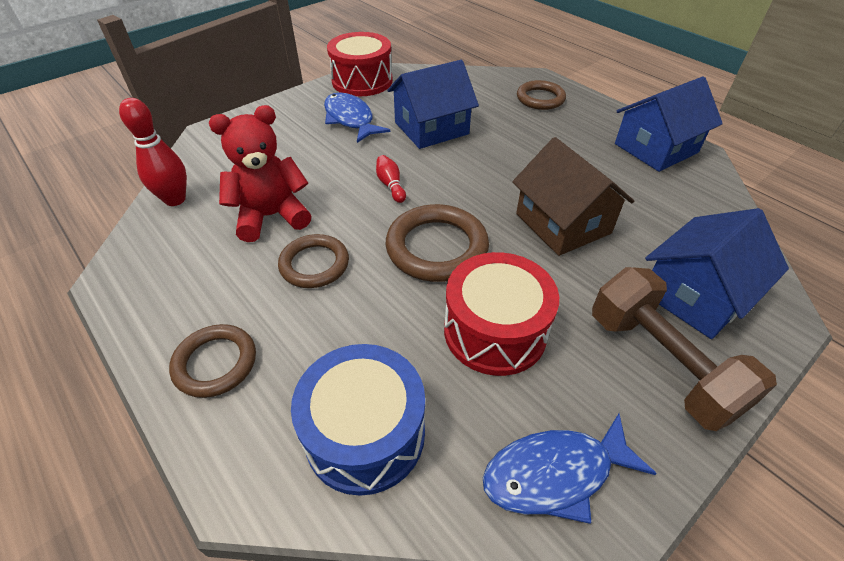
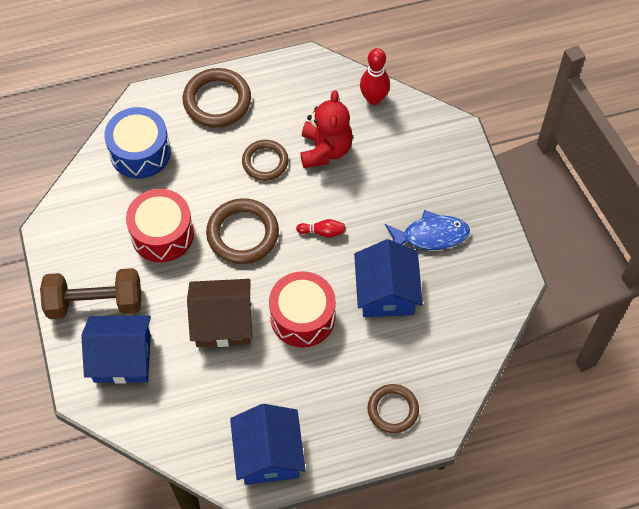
camera: 115 degrees right, 15 degrees up
brown ring [169,324,256,398] -> brown ring [183,68,251,128], size x1.51
red drum [327,32,393,96] -> red drum moved to [269,271,336,347]
blue fish [483,413,657,524] -> none
blue house [645,208,789,339] -> blue house turned 75 degrees counterclockwise [81,316,151,384]

